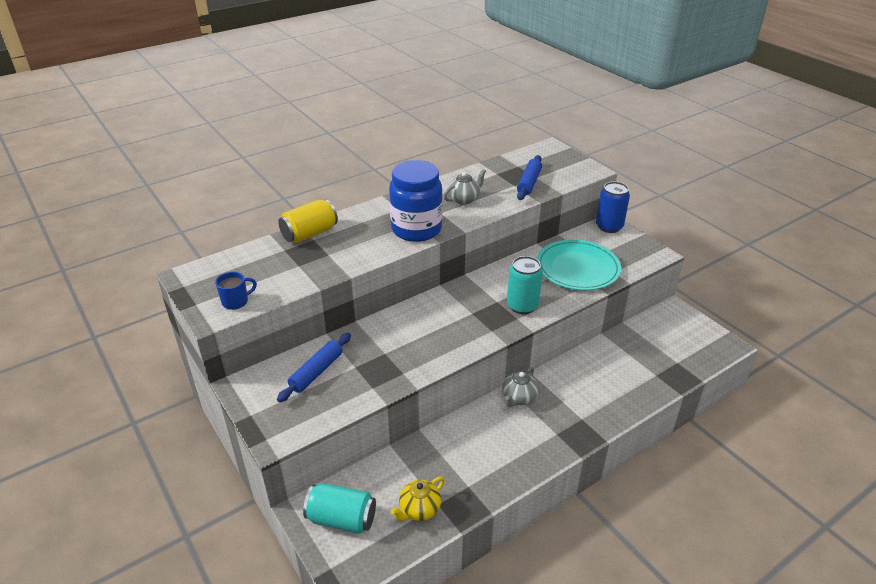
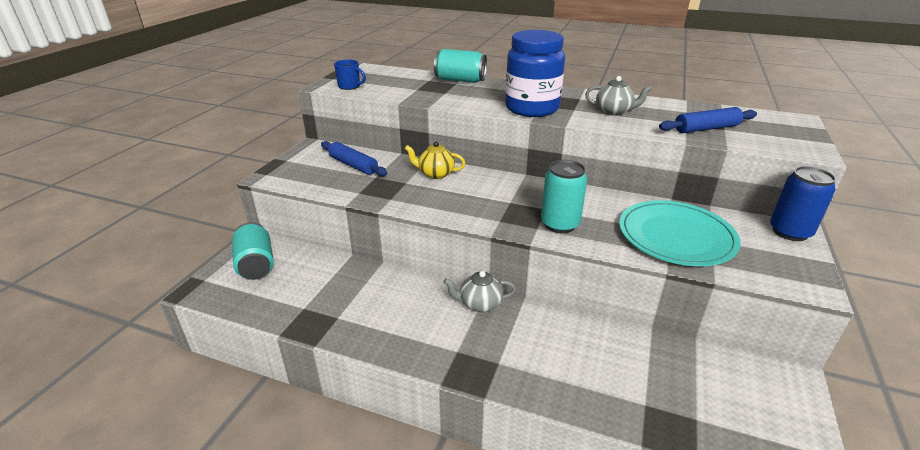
camera: 55 degrees right, 5 degrees down
blue rolling pin [277,333,351,402] -> blue rolling pin turned 45 degrees clockwise [321,141,388,176]
yellow can [278,199,338,243] -> turquoise can [434,49,487,83]
yellow teapot [391,476,445,521] -> yellow teapot moved to [405,142,465,179]

